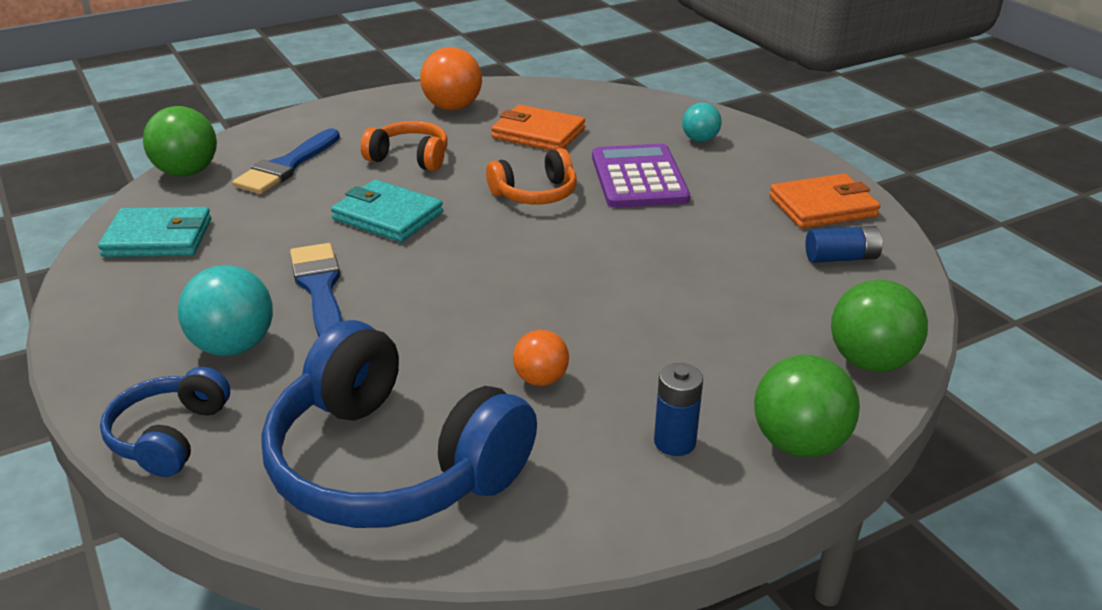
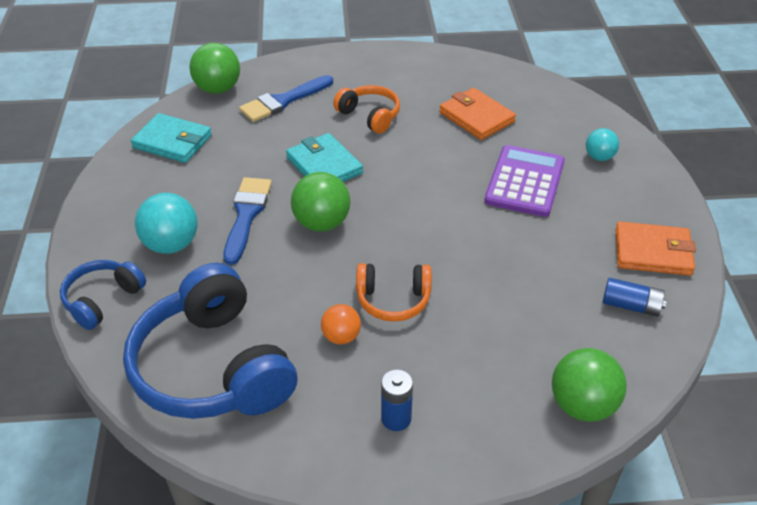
camera: 25 degrees right, 10 degrees up
orange ball [420,47,482,110] -> none
orange headphones [486,148,577,204] -> orange headphones moved to [356,263,432,322]
green ball [754,355,860,457] -> green ball moved to [291,172,350,232]

